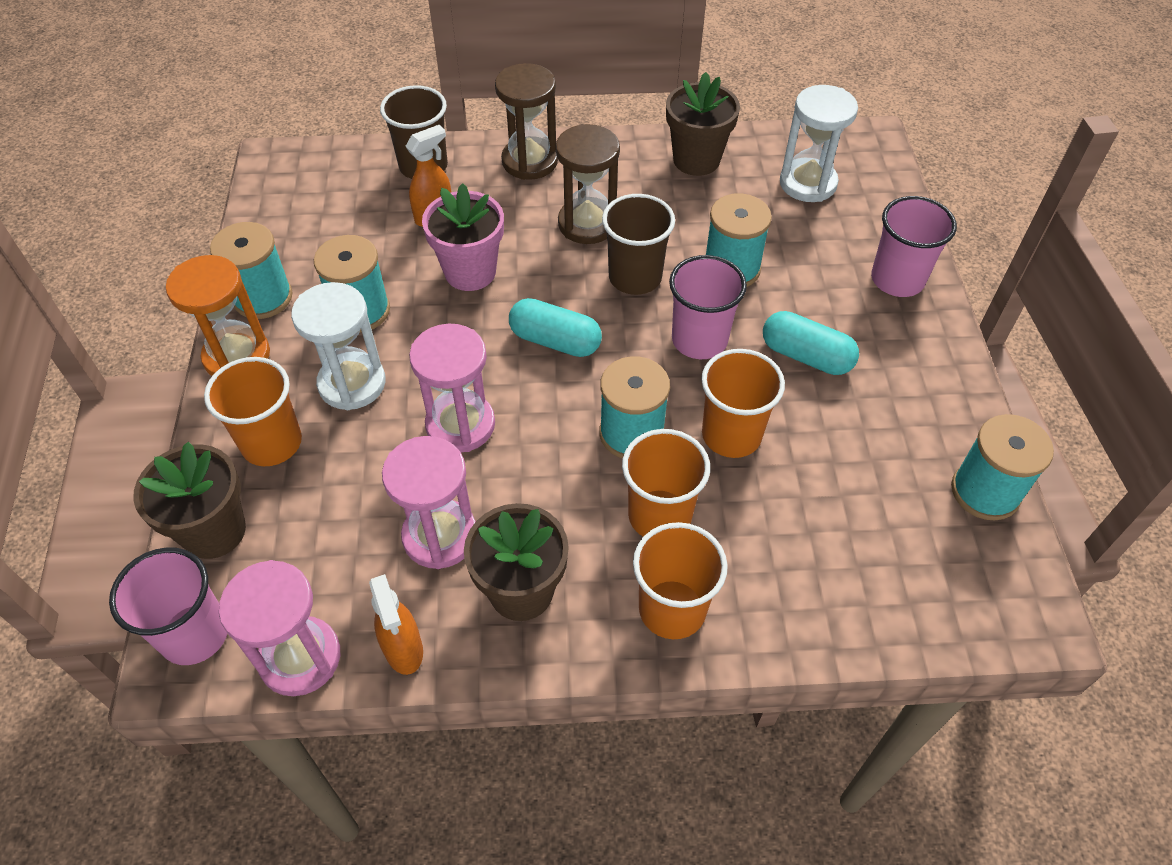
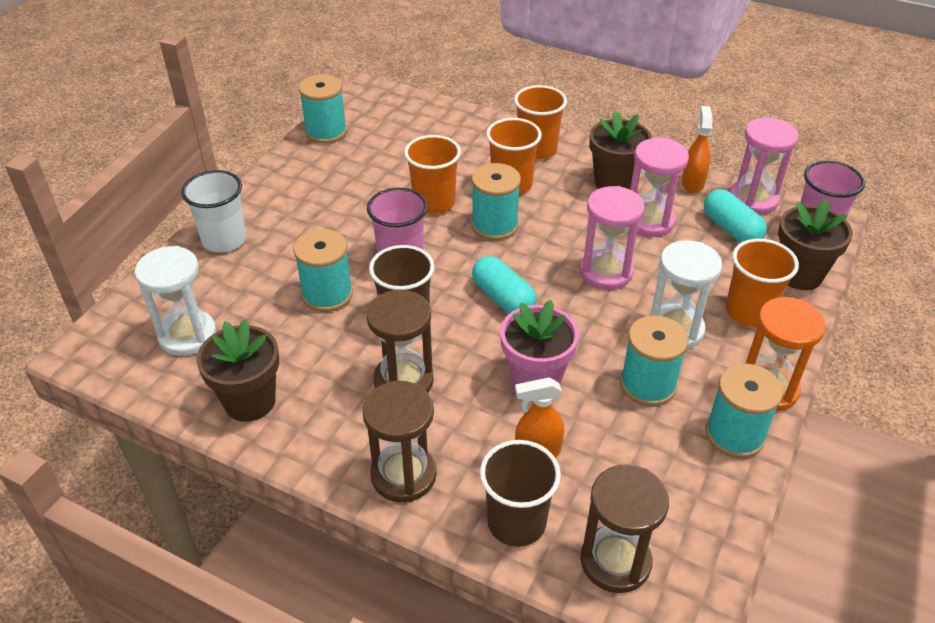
camera: 150 degrees left, 10 degrees down
turquoise capsule [763,311,859,375] -> turquoise capsule moved to [704,189,767,243]
pink cup [871,196,957,297] -> white cup [181,170,246,253]
none -> brown hourglass [580,464,669,593]

